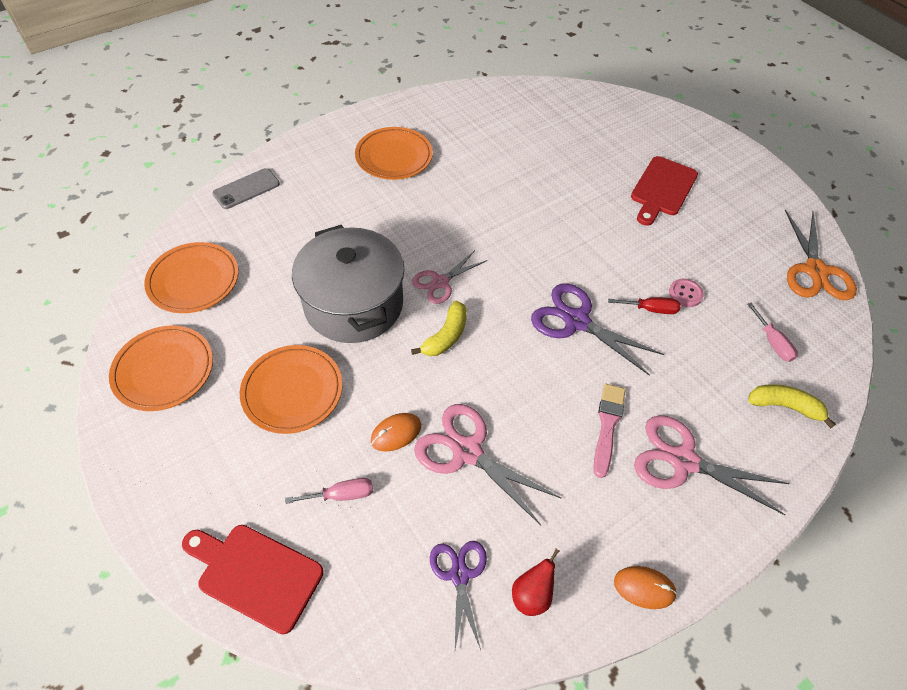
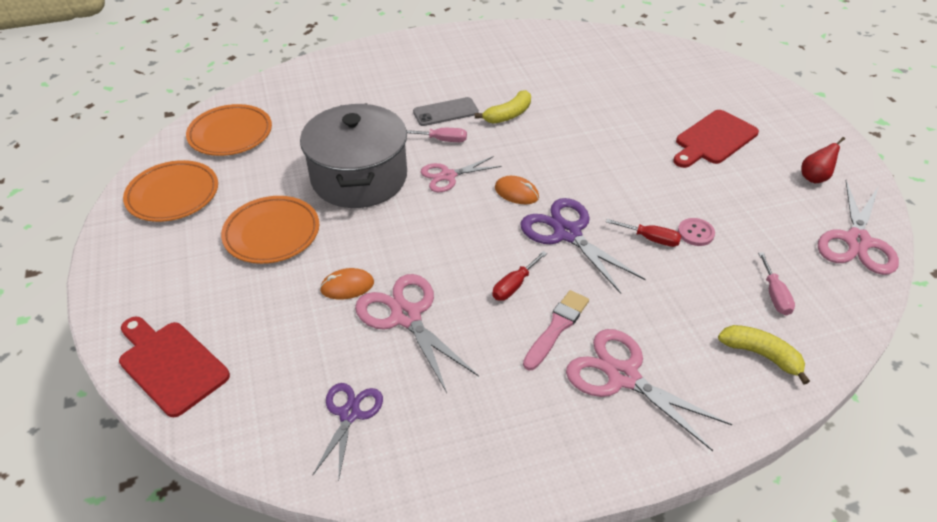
camera: 20 degrees right, 10 degrees down
grey phone [213,168,280,209] -> grey phone moved to [413,97,479,126]
pink screwdriver [285,478,373,504] -> pink screwdriver moved to [407,128,467,142]
orange plate [355,127,433,180] -> none
yellow banana [411,300,467,356] -> yellow banana moved to [475,90,531,124]
red pear [512,549,559,616] -> red pear moved to [801,137,845,183]
orange mouse [614,566,677,609] -> orange mouse moved to [495,176,539,204]
orange scissors [785,209,857,300] -> pink scissors [818,180,899,275]
none -> red screwdriver [493,251,547,301]

